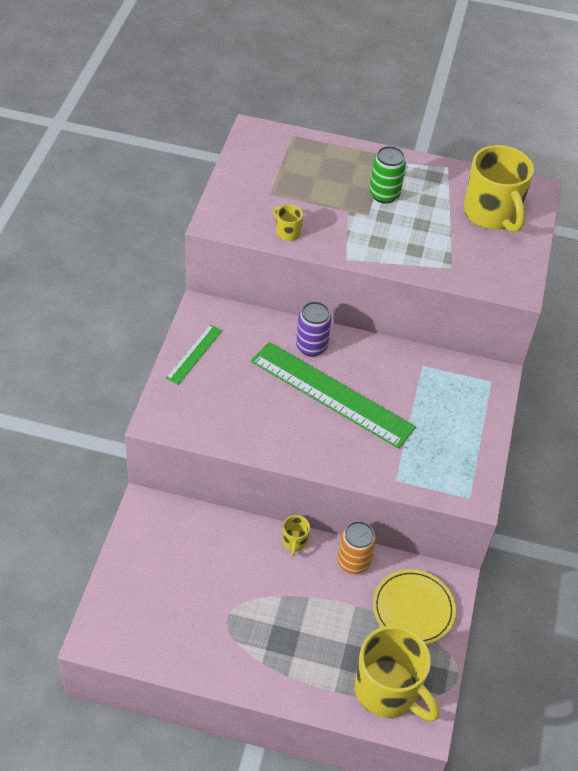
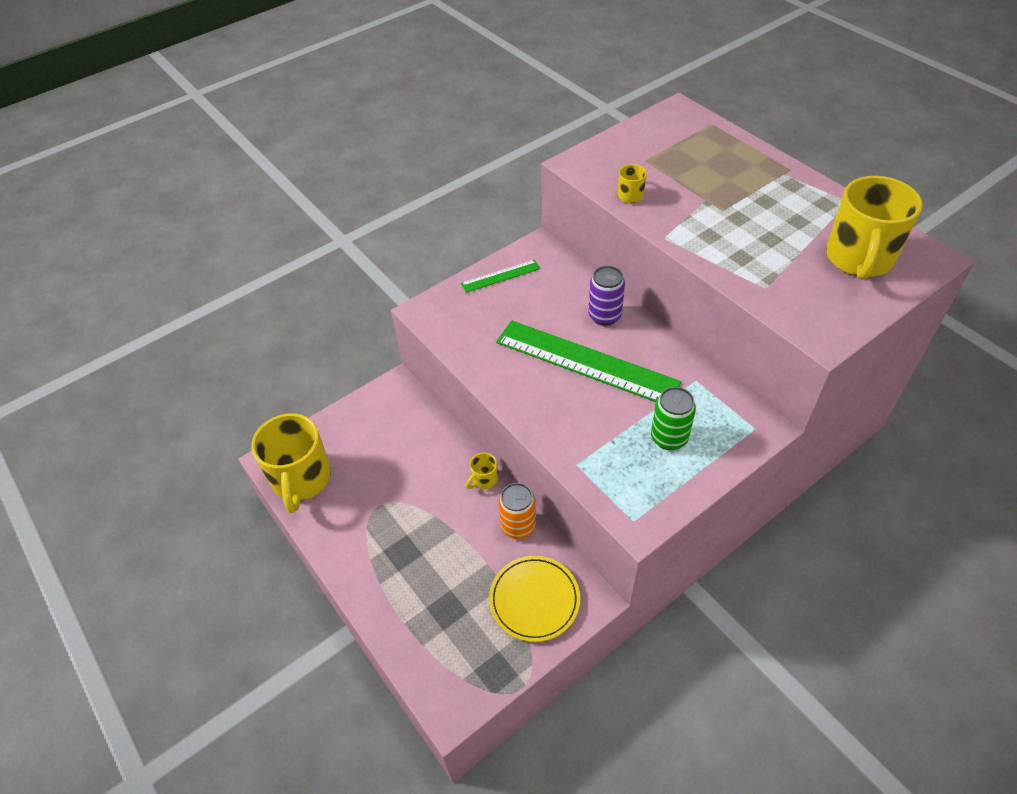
camera: 45 degrees right, 0 degrees up
green ruler [251,342,416,449] -> green ruler turned 45 degrees counterclockwise [496,320,681,402]
yellow mug [355,626,440,722] -> yellow mug moved to [251,413,331,513]
green can [369,146,406,203] -> green can moved to [651,387,696,450]

